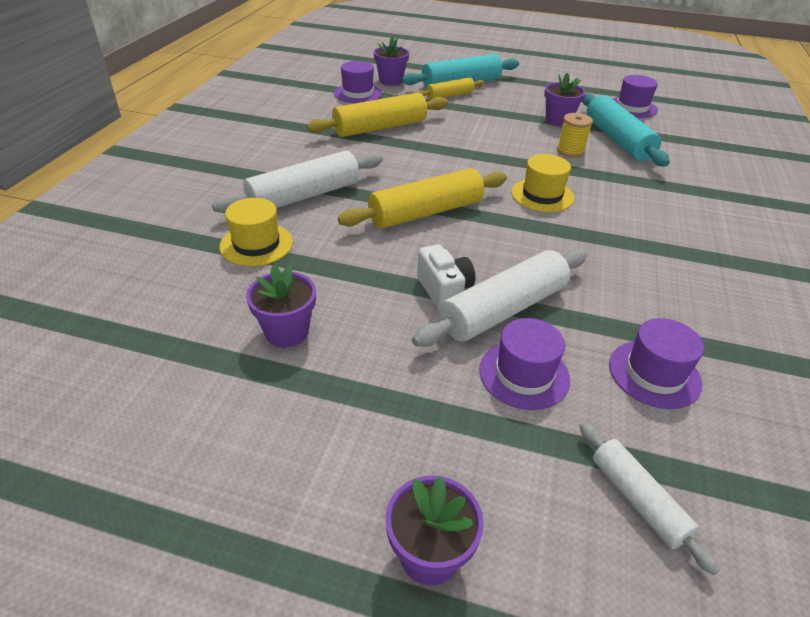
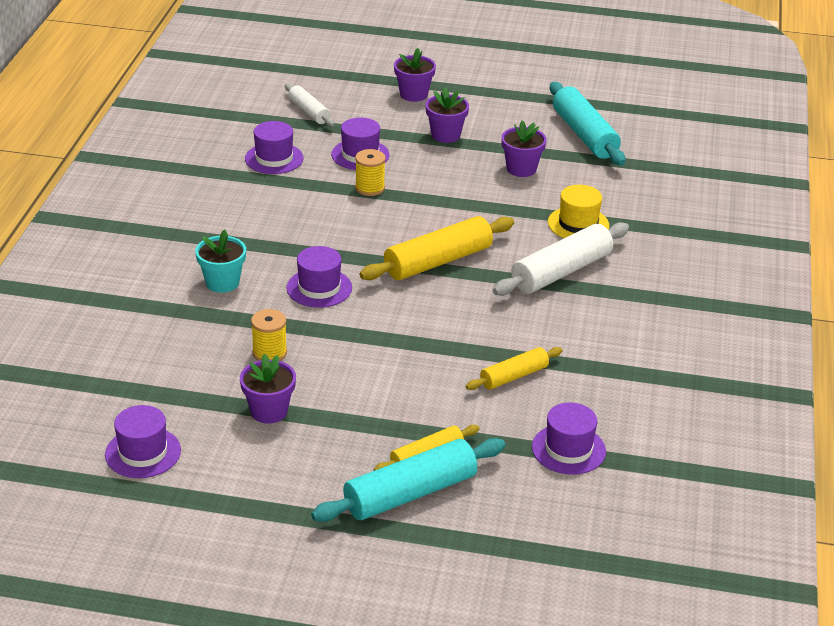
camera: 175 degrees right, 5 degrees down
yellow rolling pin [307,92,448,137] -> yellow rolling pin [466,347,563,390], size x0.58
purple flower pot [373,36,409,86] -> purple flower pot moved to [425,87,469,143]
white rolling pin [412,249,587,347] -> yellow spool [355,149,386,196]
white camera [417,244,475,311] -> none
yellow hat [511,154,574,212] -> purple hat [287,246,352,308]
turquoise rolling pin [582,93,670,167] -> turquoise rolling pin moved to [550,82,625,165]
none -> turquoise flower pot [195,230,246,293]

